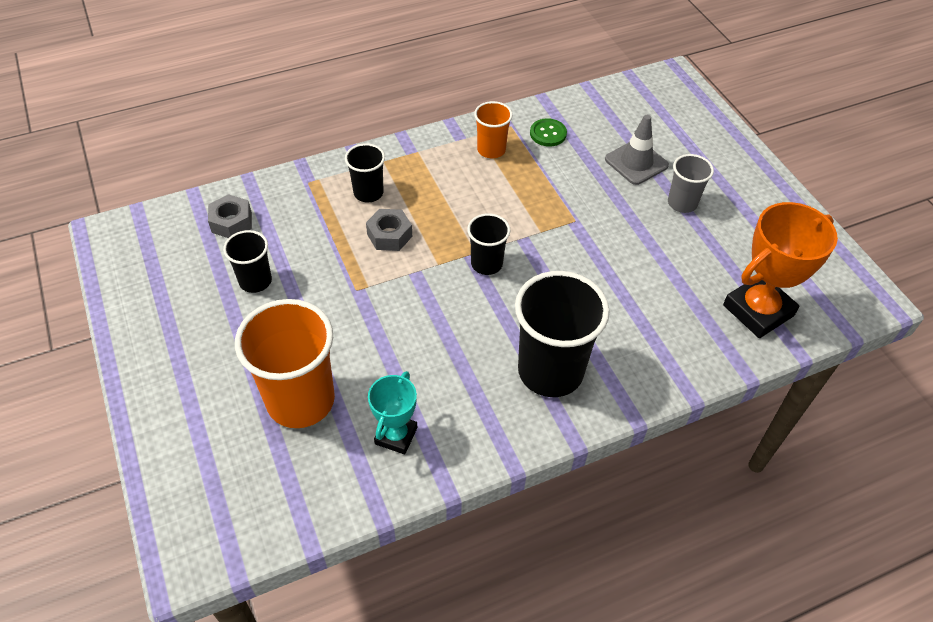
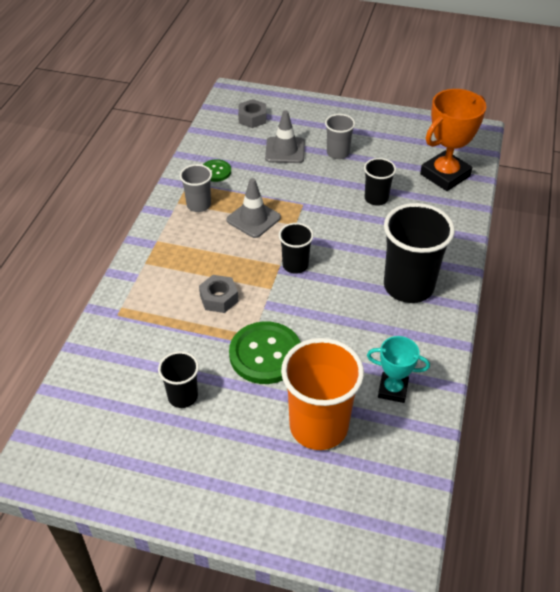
camera: 50 degrees left, 5 degrees down
grey nut [208,194,252,238] -> grey nut moved to [238,99,266,128]
black cup [345,143,385,202] -> black cup moved to [364,158,396,206]
turquoise trophy [368,371,417,454] -> turquoise trophy turned 45 degrees counterclockwise [367,336,430,403]
orange cup [474,101,513,158] -> grey cup [180,164,212,212]
orange trophy [723,202,838,338] -> orange trophy turned 45 degrees clockwise [420,89,486,191]
none -> grey traffic cone [226,178,281,238]
none -> green button [229,321,301,384]

